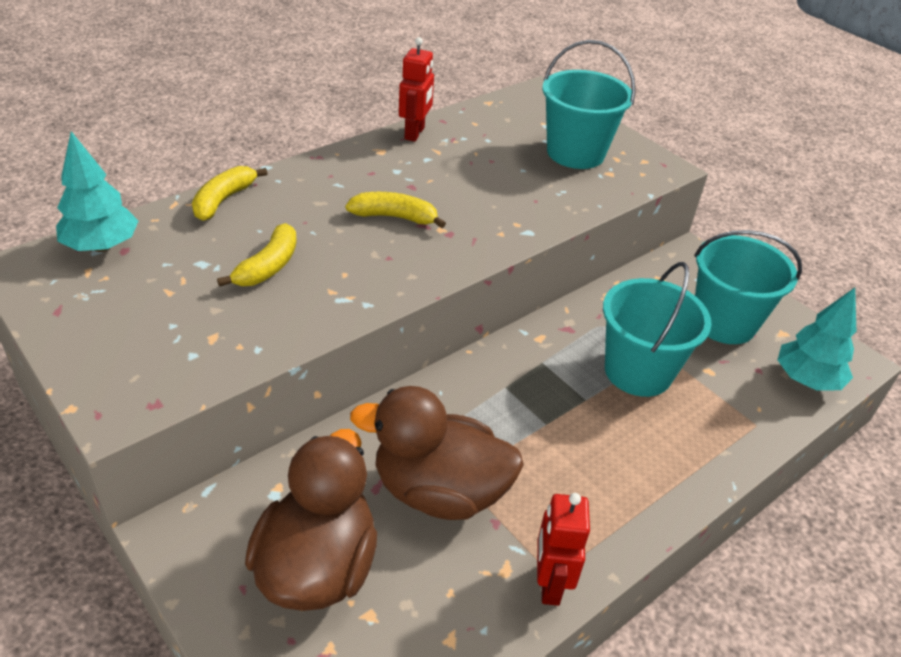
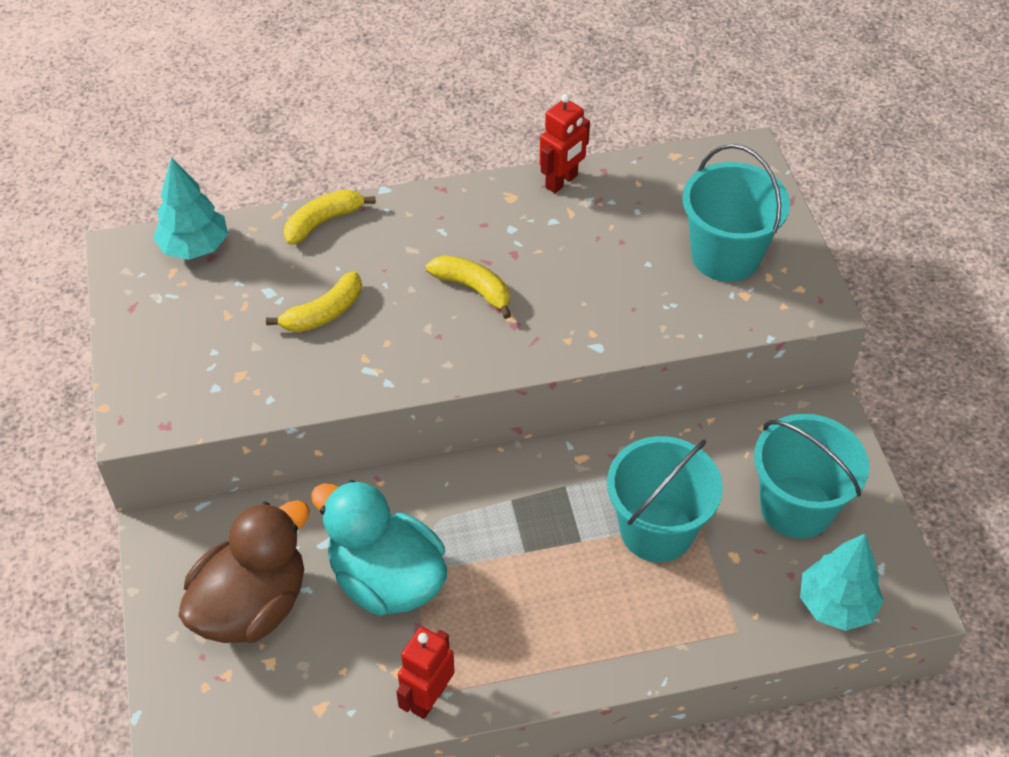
camera: 30 degrees right, 10 degrees up
brown duck [350,386,524,520] -> turquoise duck [311,480,447,616]

